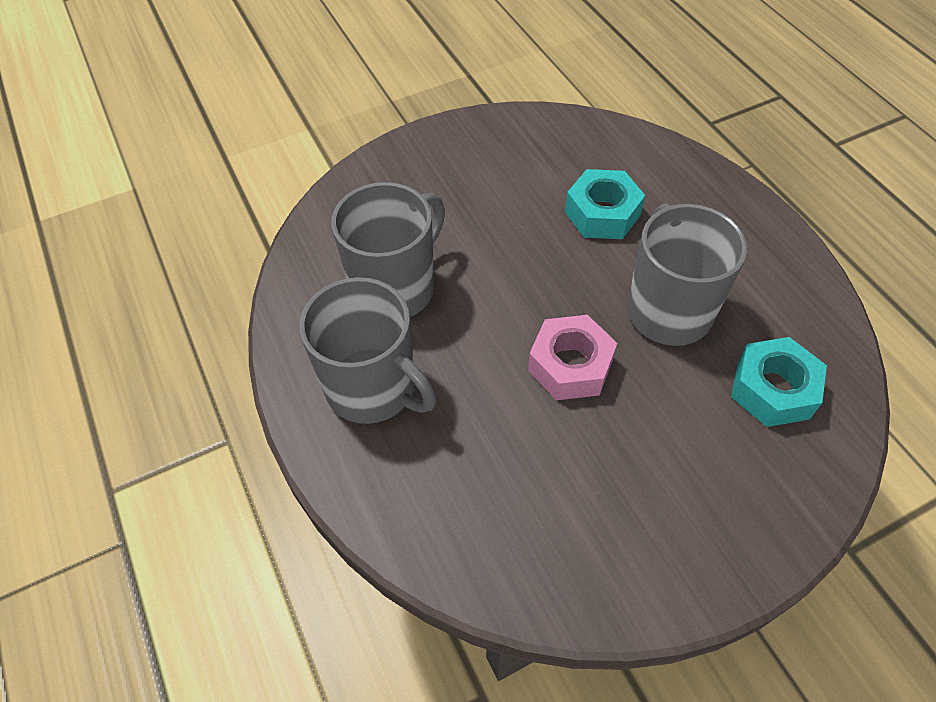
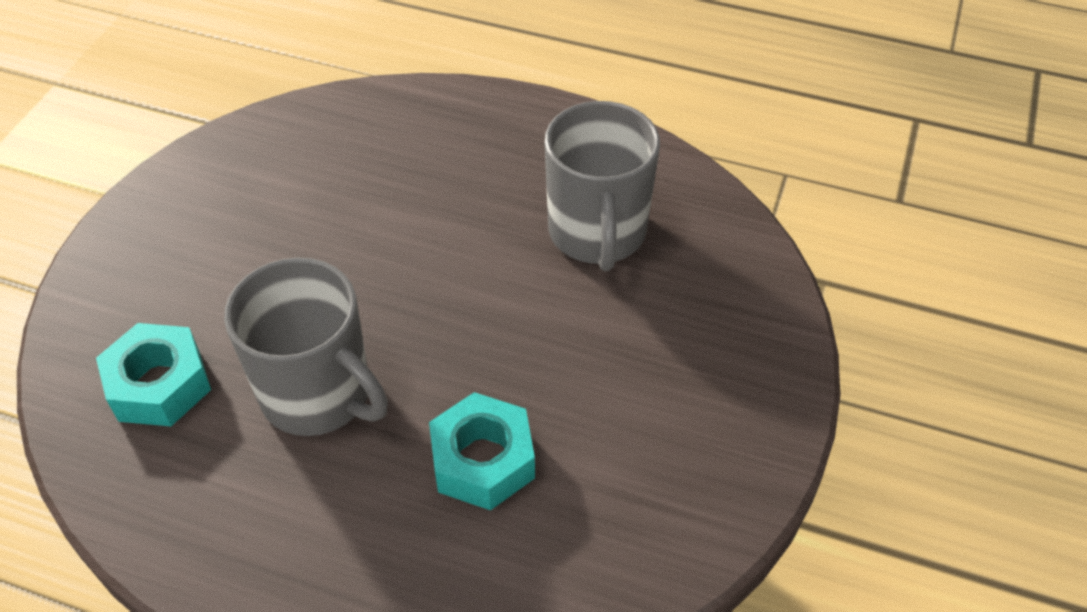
camera: 135 degrees right, 5 degrees down
grey mug [299,277,437,424] -> none
pink nut [528,315,617,400] -> none

